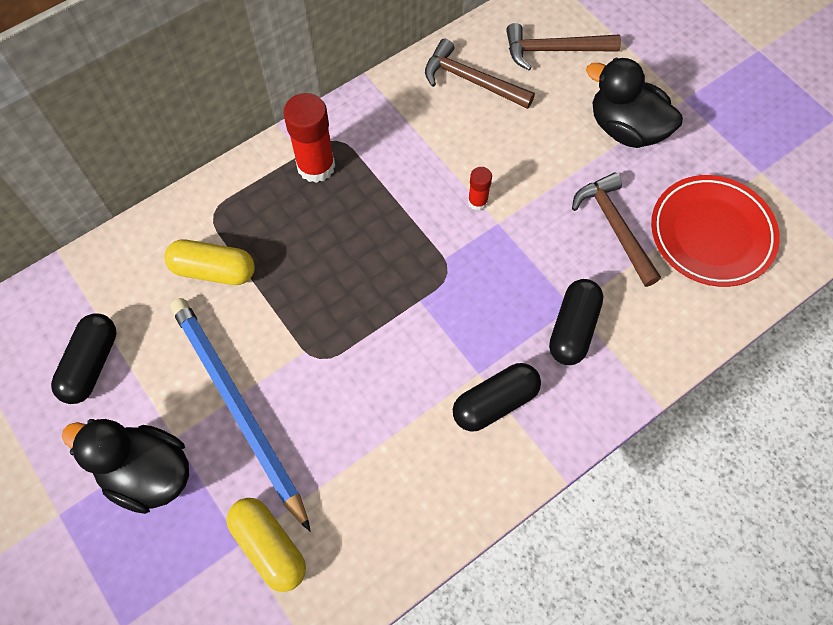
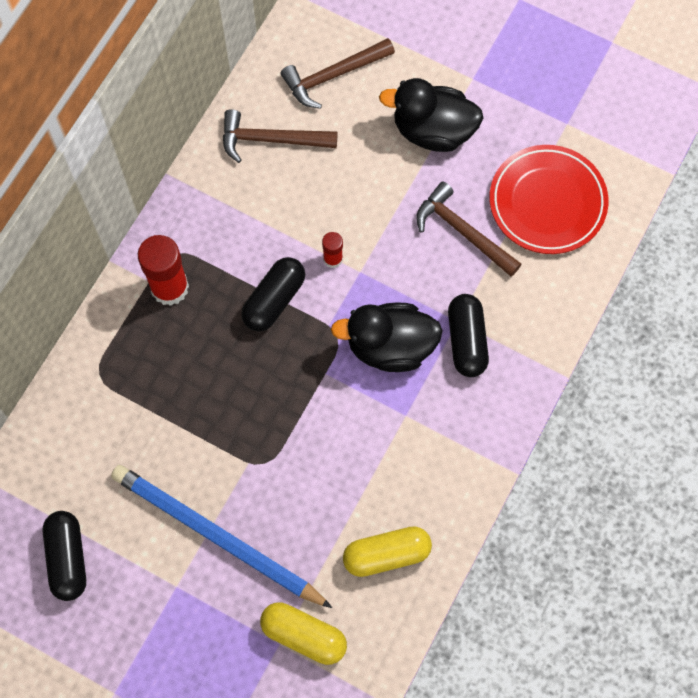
camera: 25 degrees left, 5 degrees up
black duck [62,419,189,514] -> black duck moved to [331,302,443,372]
yellow capsule [164,239,255,285] -> yellow capsule moved to [343,526,432,577]
black capsule [453,363,541,432] -> black capsule moved to [241,257,305,331]

